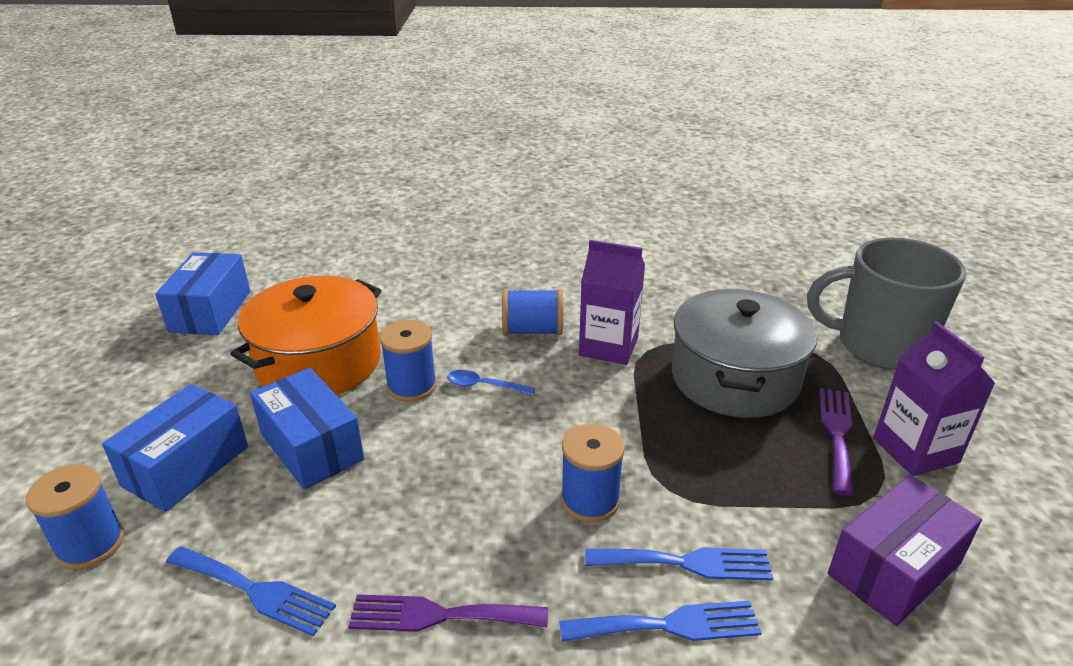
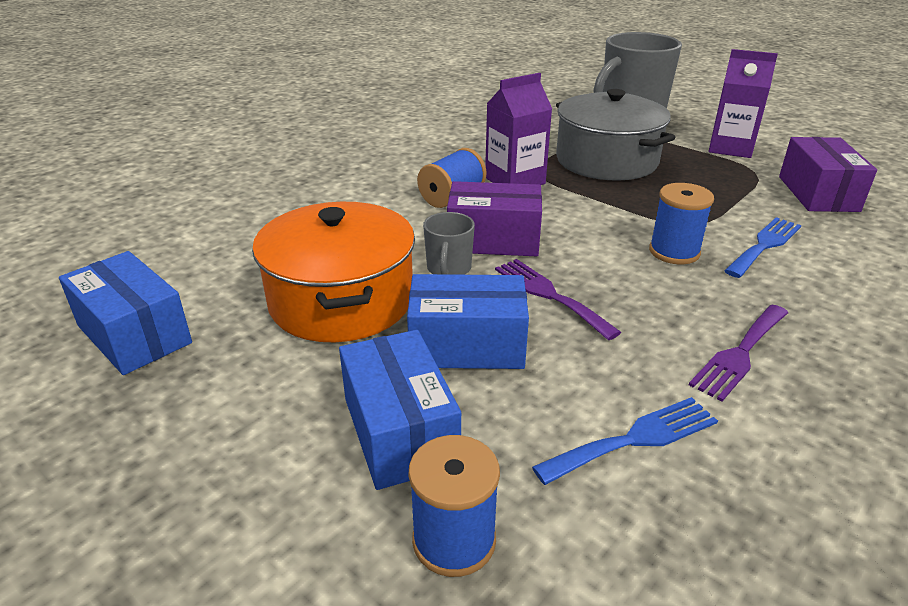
camera: 50 degrees left, 0 degrees up
blue spool [380,320,437,402] -> grey mug [423,212,475,275]
blue spoon [447,370,536,395] -> purple box [447,181,542,256]
blue fork [559,600,762,642] -> none
purple fork [819,388,854,496] -> purple fork moved to [495,259,621,340]

